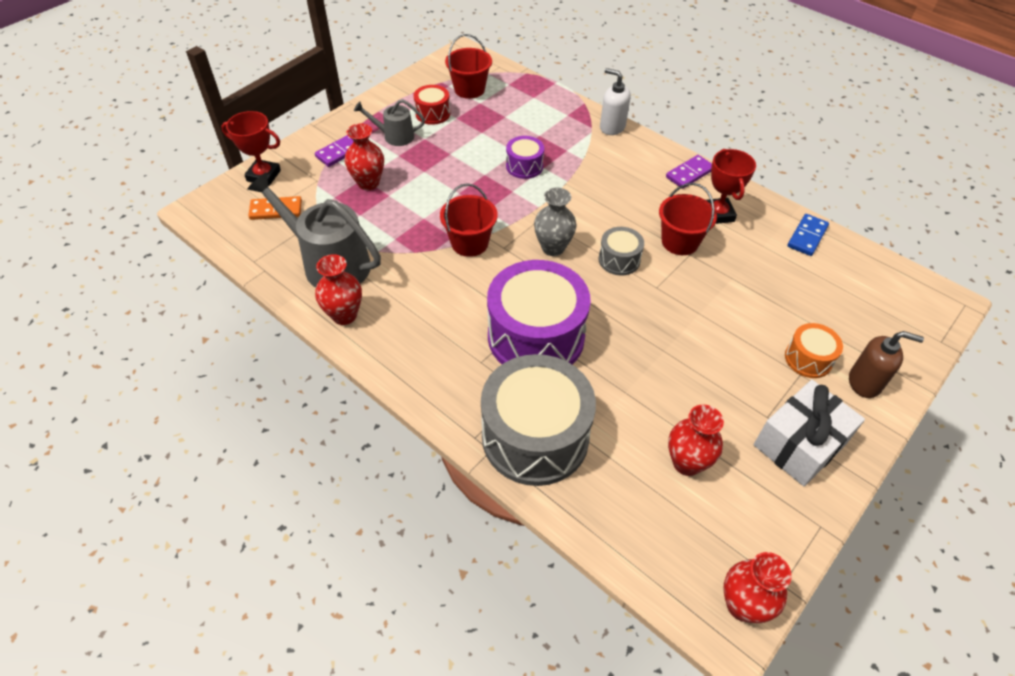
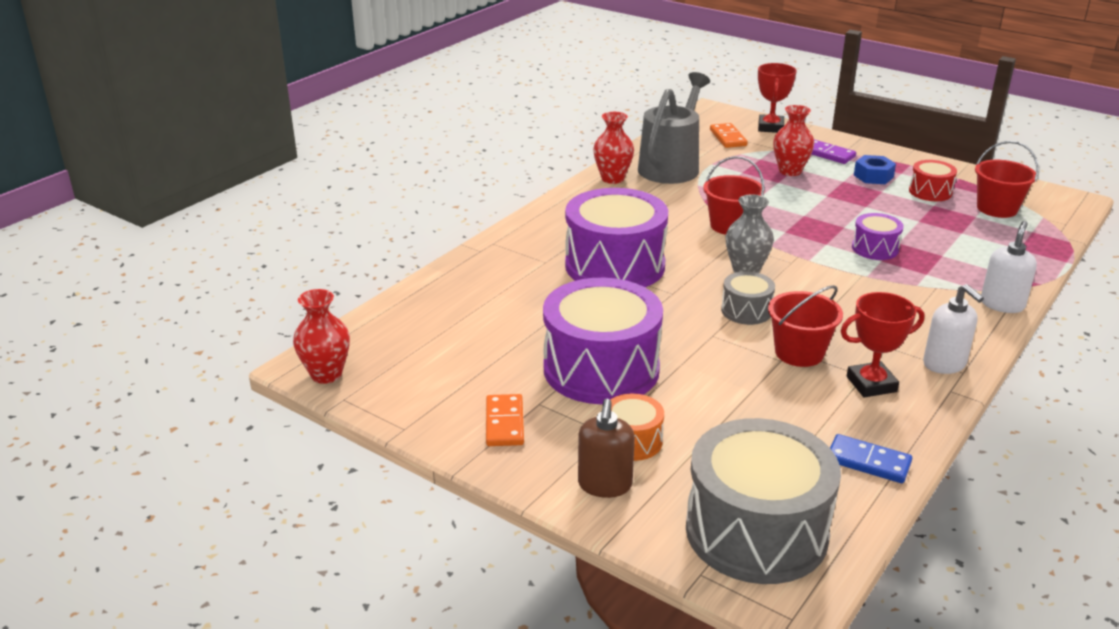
camera: 85 degrees right, 20 degrees down
grey watering can [354,99,425,146] -> blue nut [854,155,896,184]
grey drum [481,354,596,486] -> grey drum moved to [686,418,841,584]
purple domino [666,155,712,189] -> white soap dispenser [923,284,984,374]
red vase [668,404,724,476] -> none
white gift [754,380,865,486] -> orange domino [486,394,524,446]
none -> purple drum [543,278,663,404]

